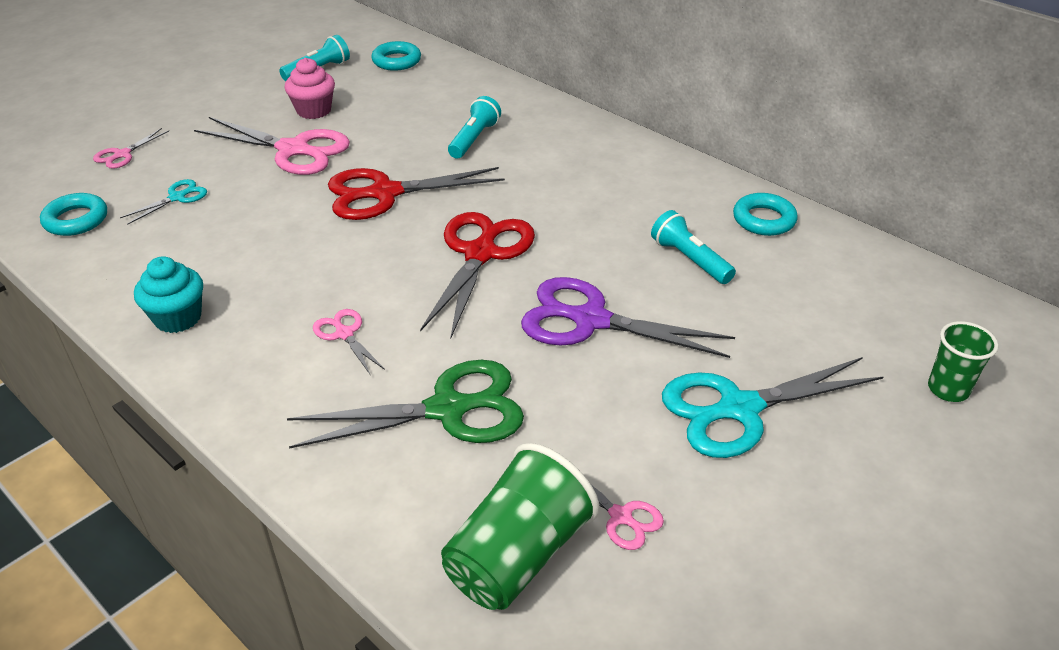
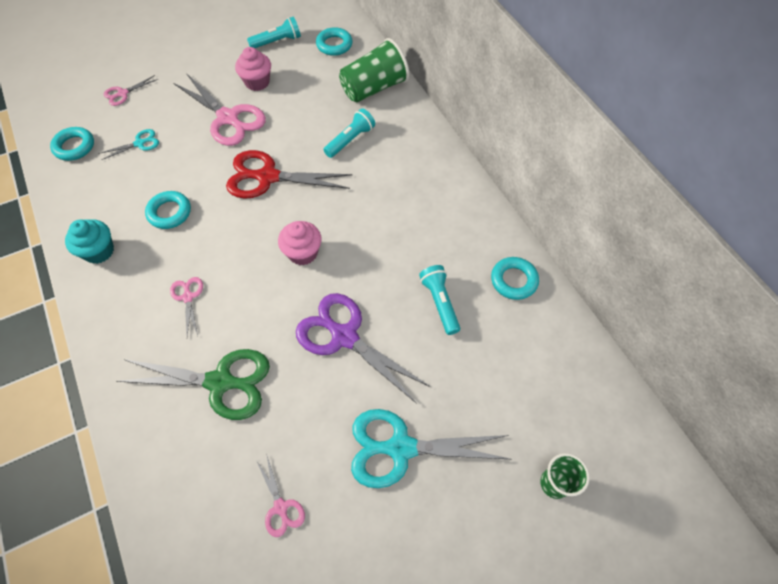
camera: 20 degrees right, 20 degrees up
red scissors [420,212,535,338] -> pink cupcake [278,221,322,266]
green cup [441,443,599,610] -> green cup moved to [339,38,409,102]
none -> turquoise ring [145,191,191,229]

